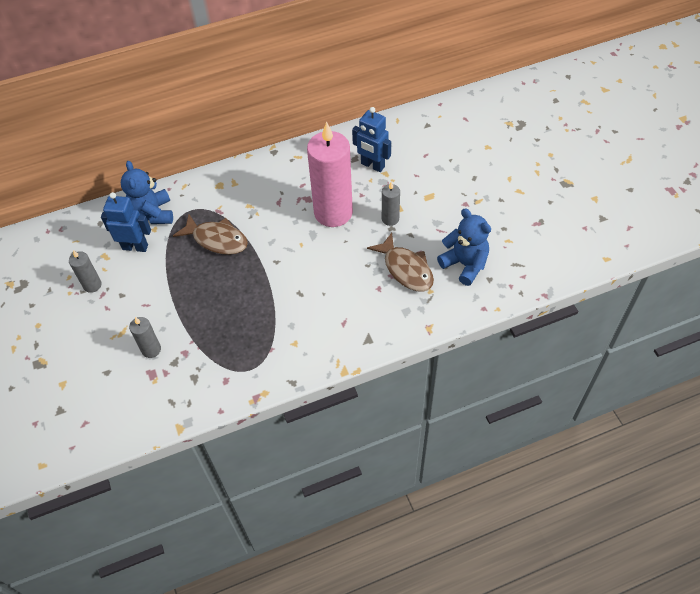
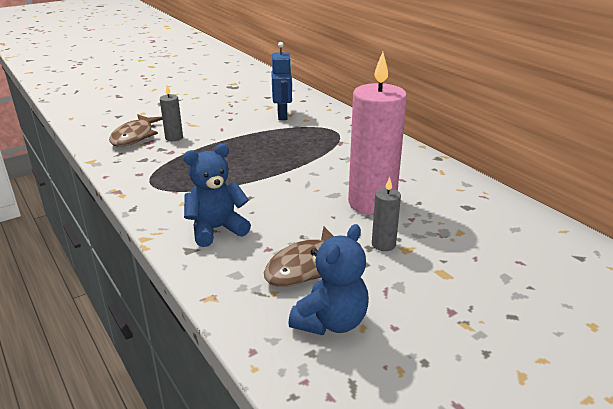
camera: 75 degrees right, 25 degrees down
grey candle [69,250,102,293] -> none
blue teddy bear [121,161,173,224] -> blue teddy bear moved to [183,144,251,247]
brown fish [173,214,248,255] -> brown fish moved to [109,115,163,147]
blue robot [352,107,391,172] -> none

